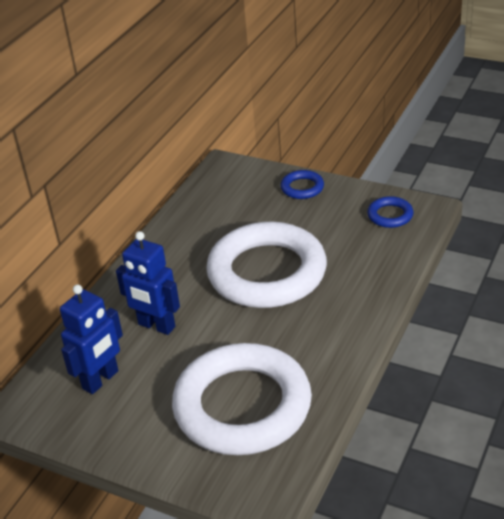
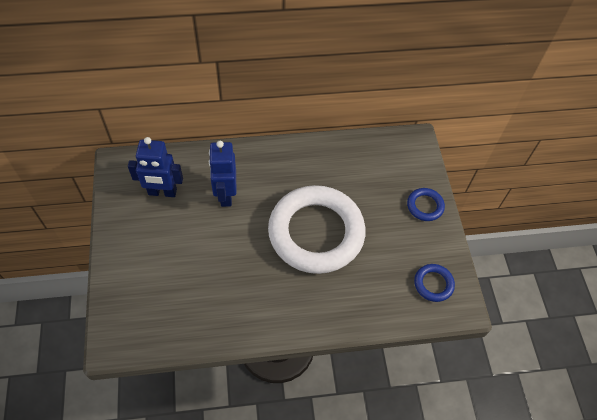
camera: 50 degrees right, 20 degrees up
white ring [172,343,312,455] -> none

